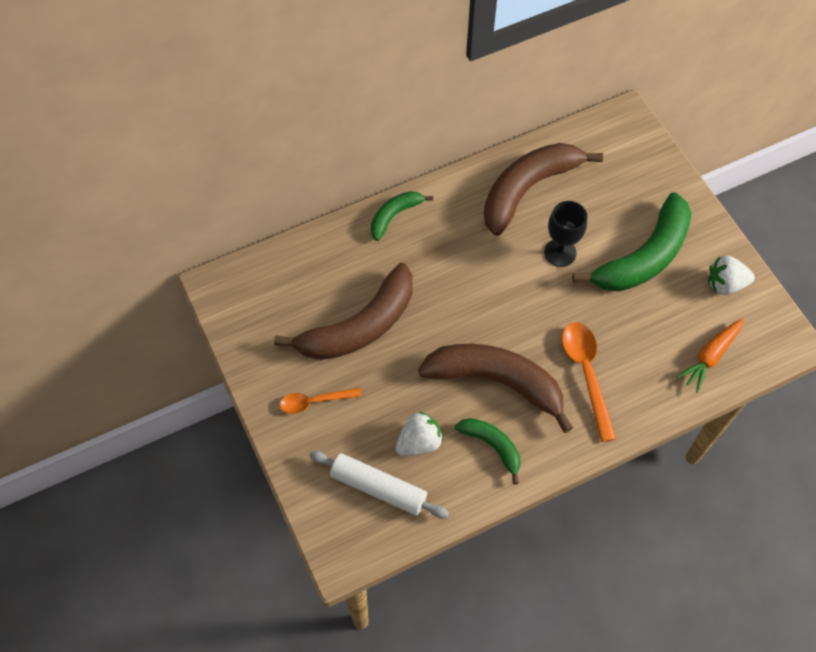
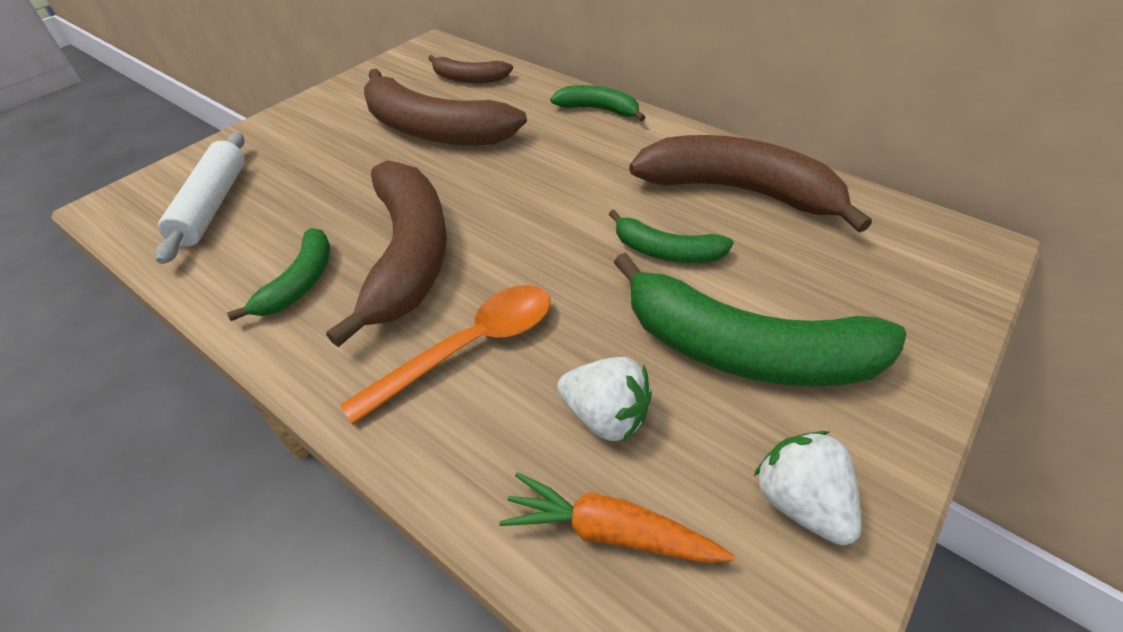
camera: 65 degrees right, 15 degrees down
orange spoon [280,388,362,414] -> none
white strawberry [395,411,443,456] -> white strawberry moved to [557,357,652,442]
black goblet [544,201,587,267] -> green banana [609,210,734,263]
none -> brown banana [428,55,513,83]

